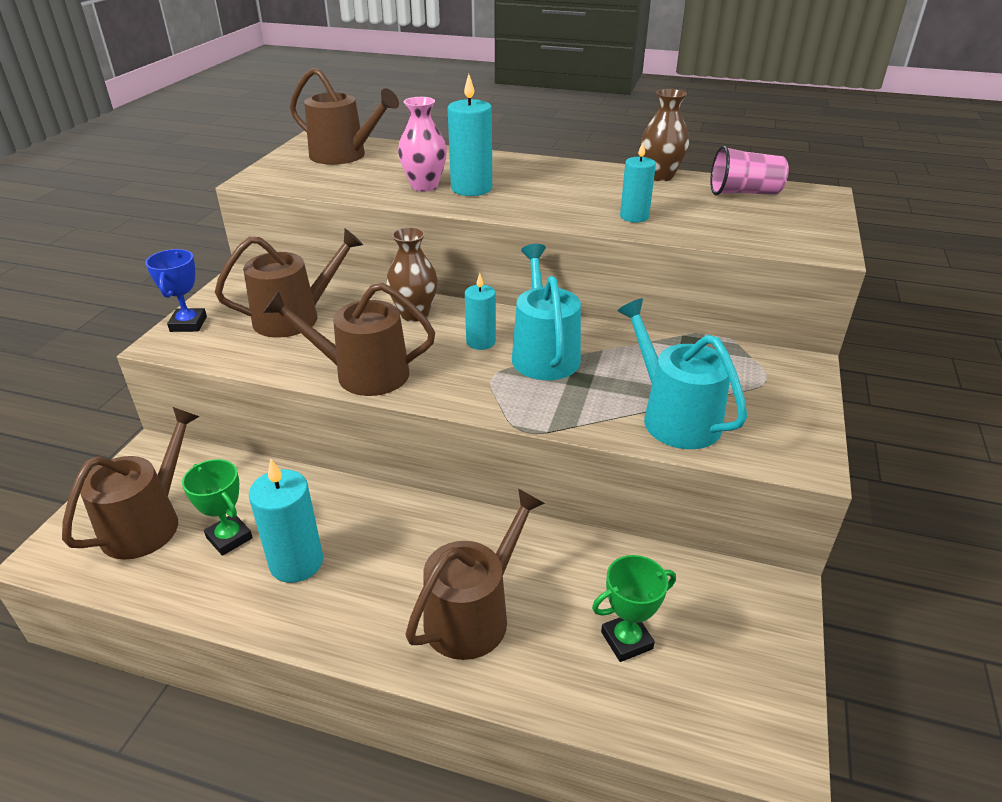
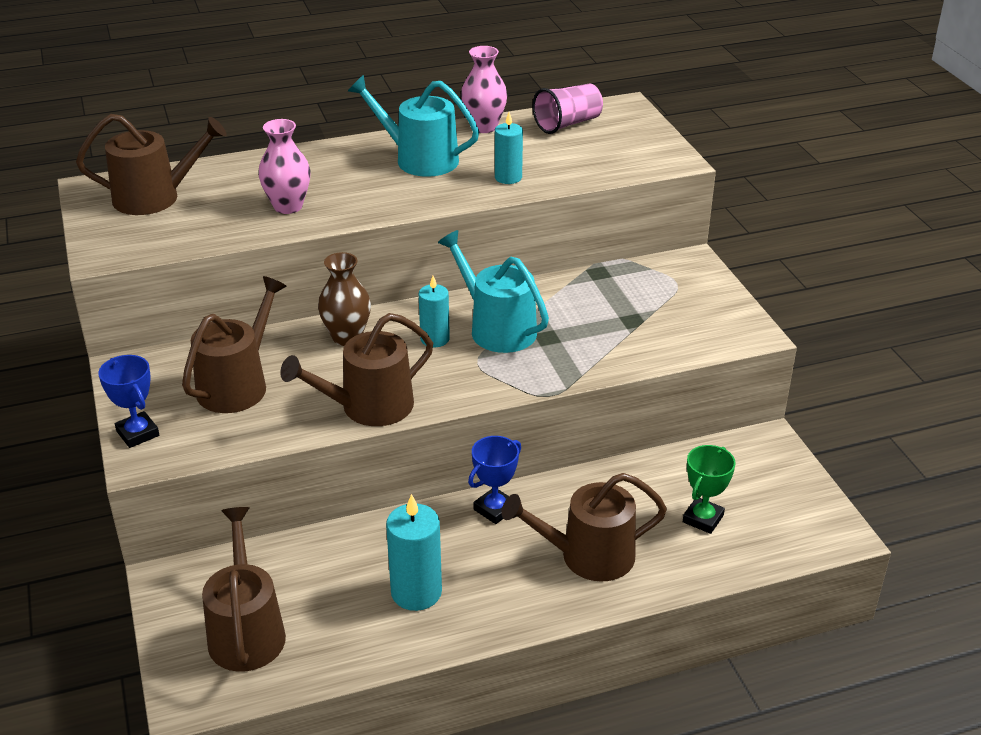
camera: 35 degrees left, 0 degrees up
green trophy [182,459,253,556] -> none
brown watering can [405,489,545,660] -> brown watering can turned 105 degrees counterclockwise [501,473,667,582]
turquoise candle [448,74,492,196] -> none
turquoise watering can [617,298,747,449] -> turquoise watering can moved to [348,75,479,177]
brown vase [641,89,689,181] -> pink vase [461,46,507,133]
none -> blue trophy [468,436,521,524]

